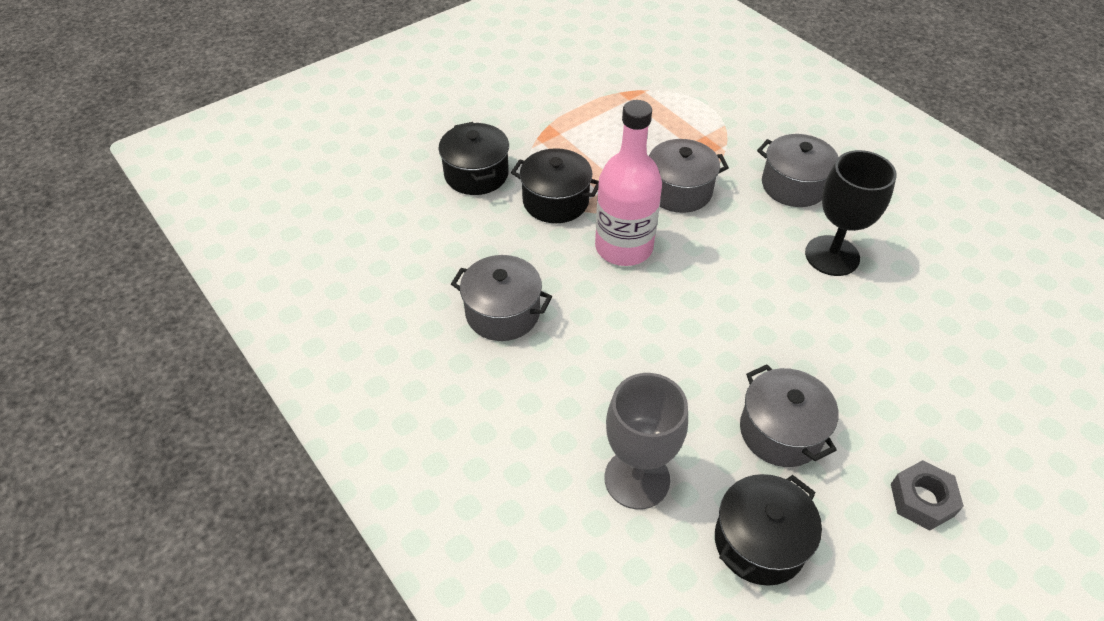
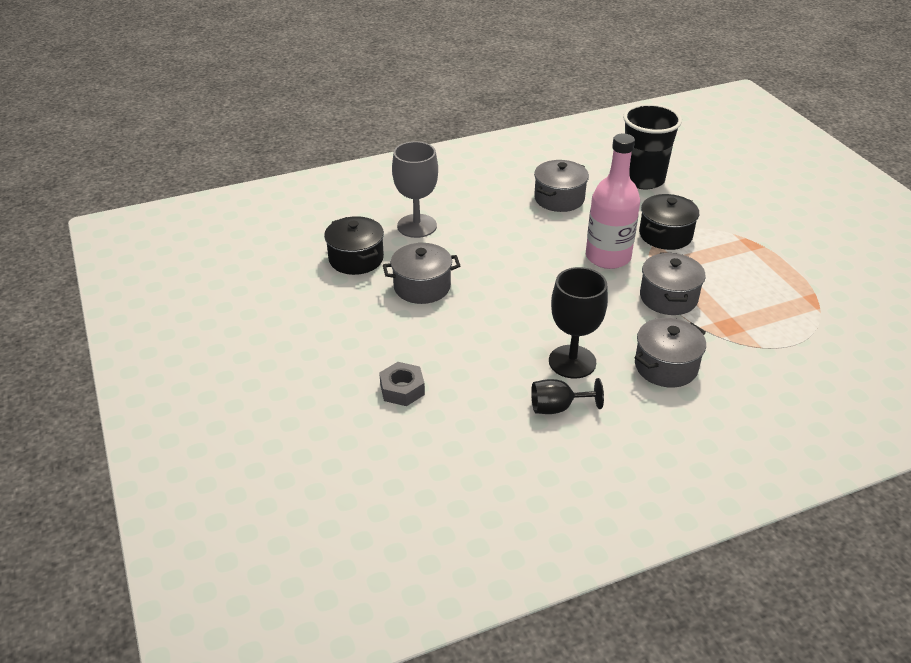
camera: 105 degrees right, 10 degrees down
black pot [439,122,509,195] -> none
grey nut [891,460,964,530] -> grey nut moved to [379,362,425,406]
none -> black goblet [531,378,604,414]
none -> black cup [623,104,682,189]

